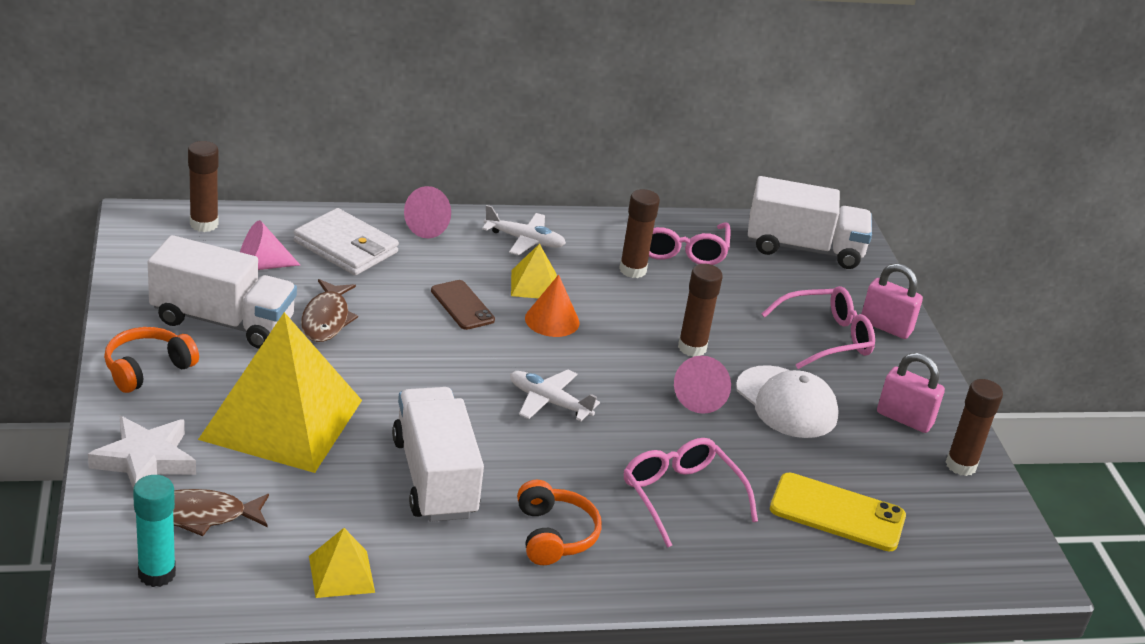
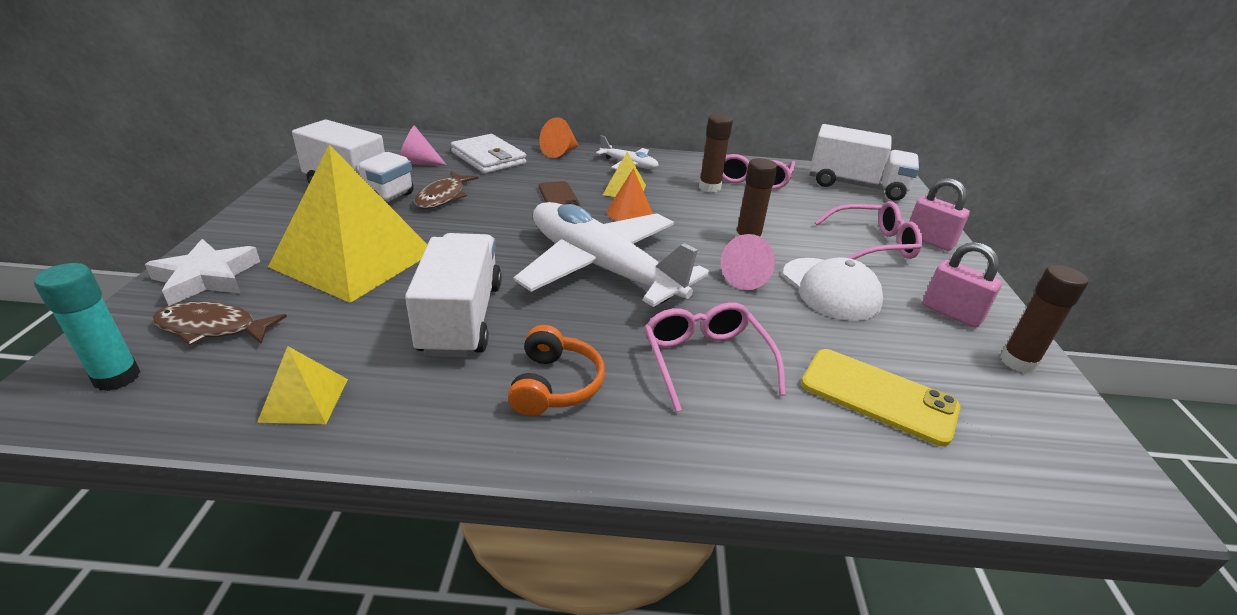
camera: 15 degrees right, 0 degrees up
orange headphones [104,327,199,393] -> none
brown glue stick [188,141,219,232] -> none
pink cone [404,186,451,238] -> orange cone [539,117,579,158]
white plane [510,369,600,421] -> white plane [514,202,709,307], size x2.32

